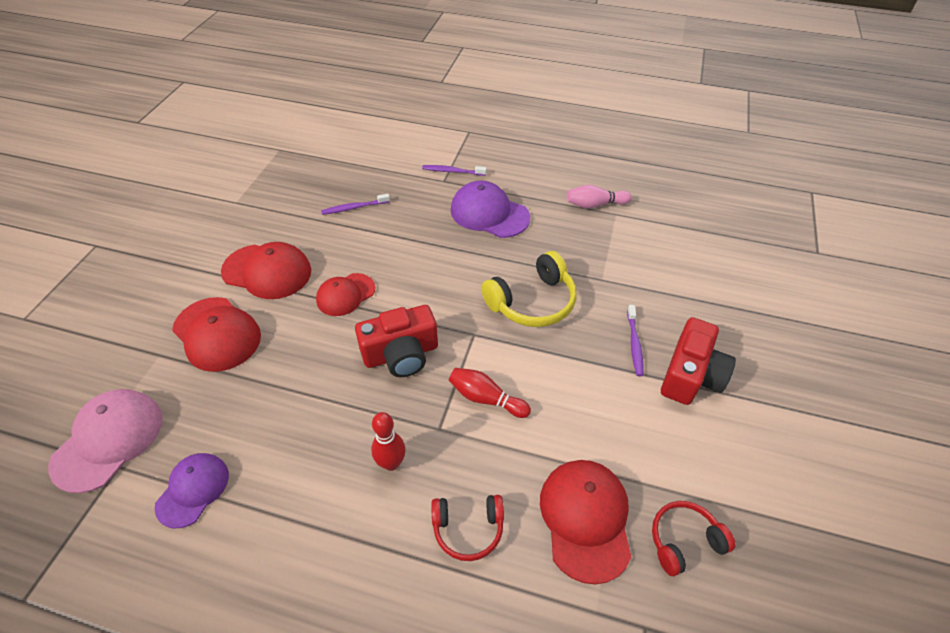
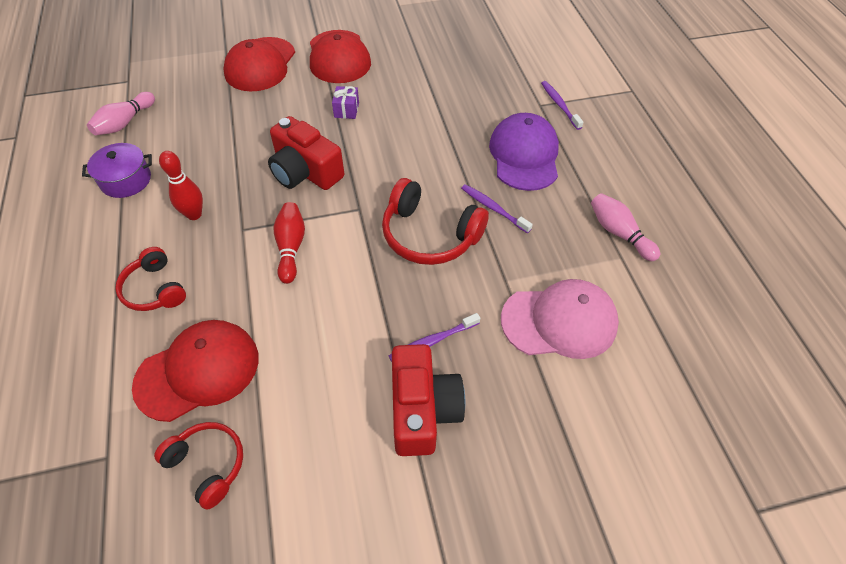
camera: 60 degrees right, 5 degrees up
pink cap [48,389,163,493] -> pink cap moved to [501,279,619,359]
purple cap [155,453,229,528] -> pink bowling pin [87,92,155,135]
red cap [316,273,375,316] -> purple gift [332,86,359,119]
purple toothbrush [321,194,390,215] -> purple toothbrush moved to [461,184,533,233]
yellow headphones [481,251,576,327] -> red headphones [382,178,489,265]
red camera [661,317,736,405] -> red camera turned 90 degrees counterclockwise [392,344,465,456]
none -> purple pot [82,143,152,198]

